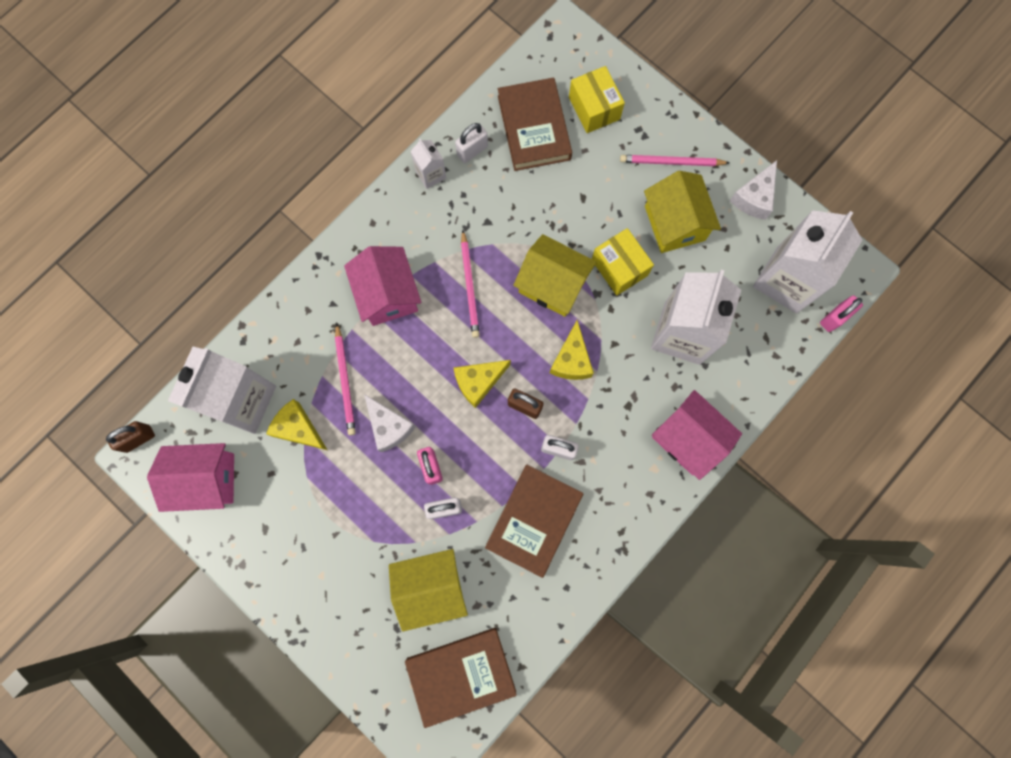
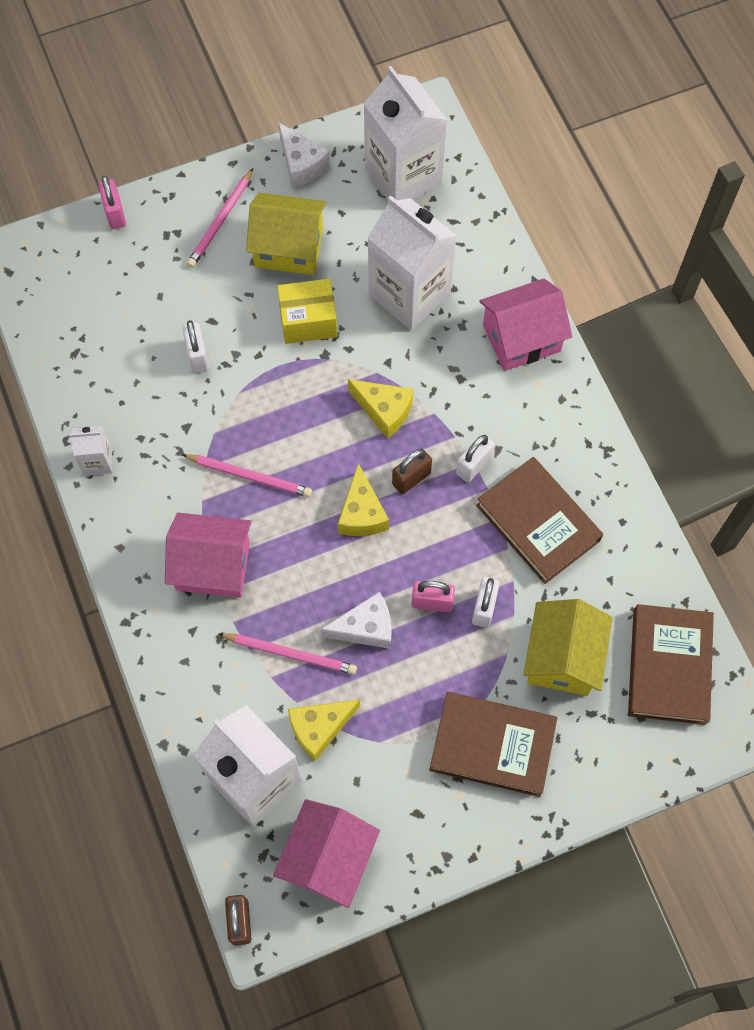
camera: 65 degrees left, 10 degrees down
white padlock [455,123,488,163] -> white padlock moved to [182,320,209,373]
brown book [498,77,572,171] -> brown book moved to [429,692,557,797]
yellow house [513,234,597,317] -> none
yellow box [569,66,625,133] -> none
pink padlock [820,295,863,332] -> pink padlock moved to [98,176,126,229]

